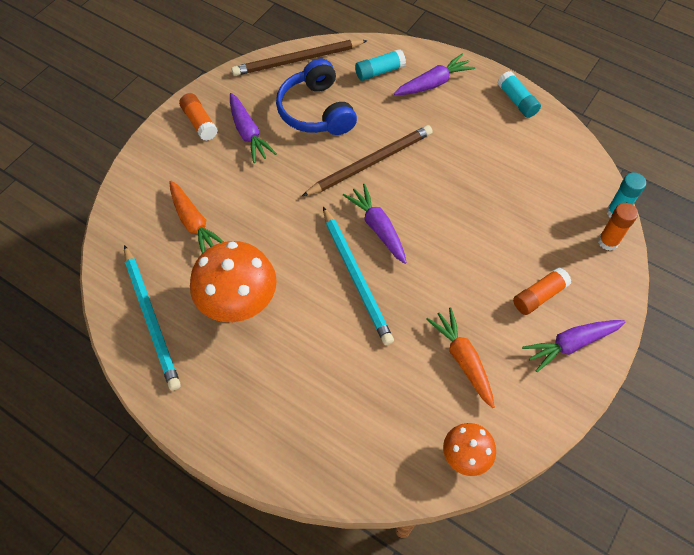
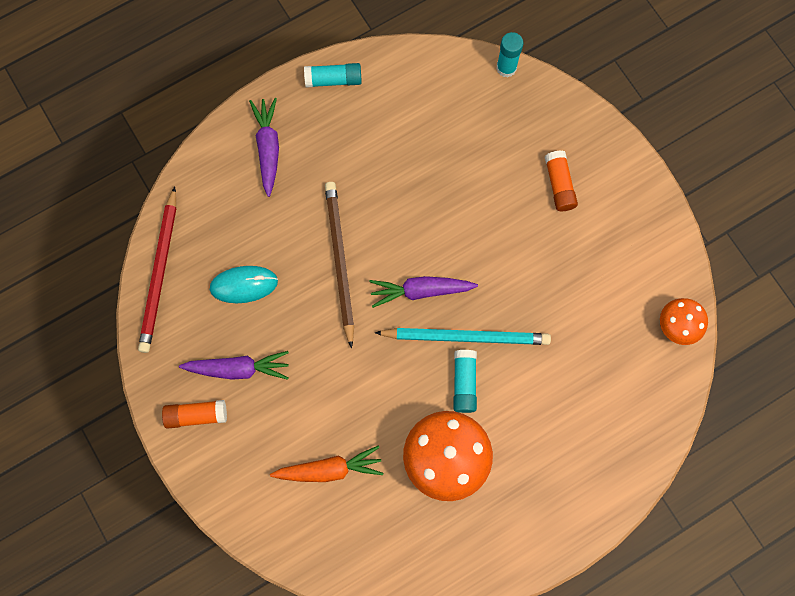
camera: 65 degrees left, 15 degrees up
turquoise pencil [124,245,181,391] -> none
brown pencil [232,40,368,76] -> red pencil [138,186,177,353]
blue headphones [276,58,357,135] -> turquoise mouse [210,266,278,303]
turquoise glue stick [355,49,406,81] -> turquoise glue stick moved to [453,350,477,413]
orange carrot [426,307,495,408] -> none
purple carrot [522,320,625,372] -> none
orange glue stick [598,203,638,251] -> none

